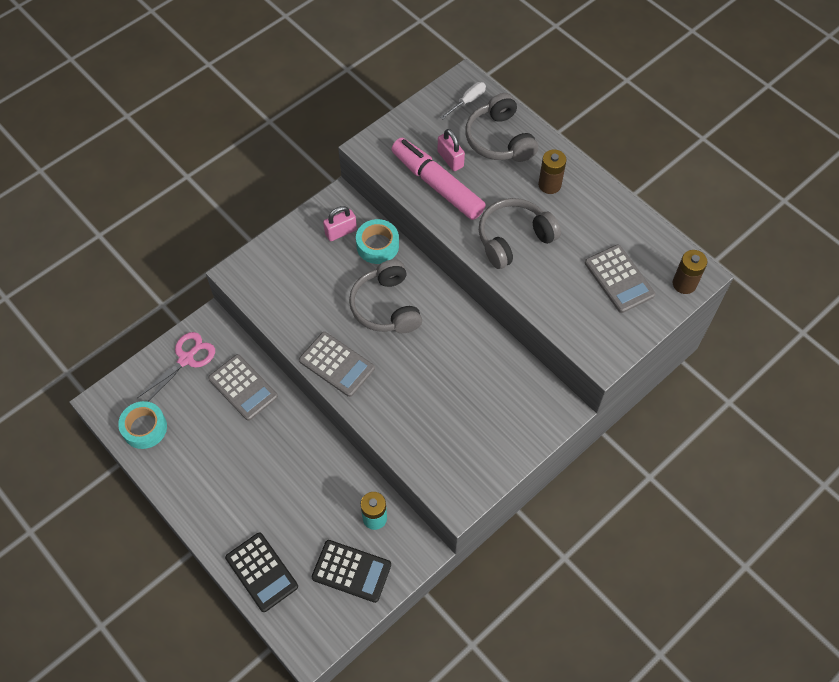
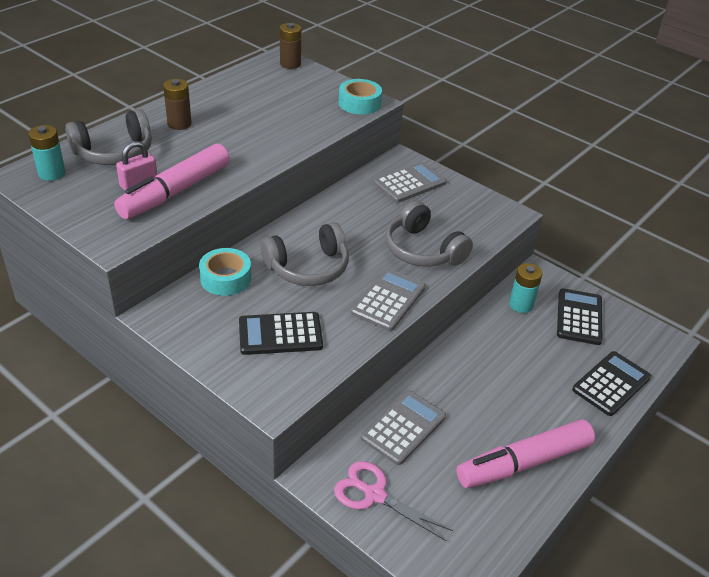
camera: 100 degrees left, 20 degrees down
turquoise tape [118,401,167,449] -> turquoise tape moved to [339,79,382,115]
pink padlock [323,206,357,241] -> none
white screwdriver [440,82,486,119] -> turquoise battery [28,125,65,181]
grey headphones [479,198,561,269] -> grey headphones moved to [385,201,473,267]
grey calculator [585,244,655,313] -> grey calculator moved to [374,162,446,203]
none -> black calculator [239,312,323,355]
none -> pink marker [457,419,595,488]

